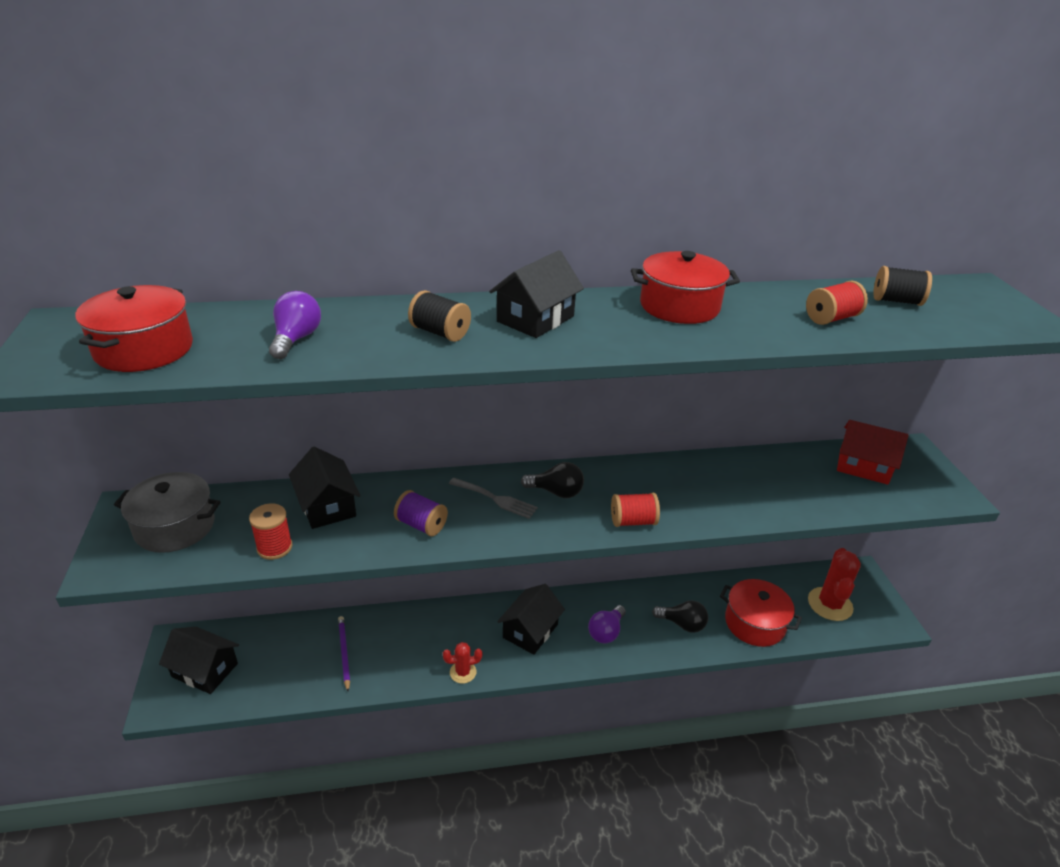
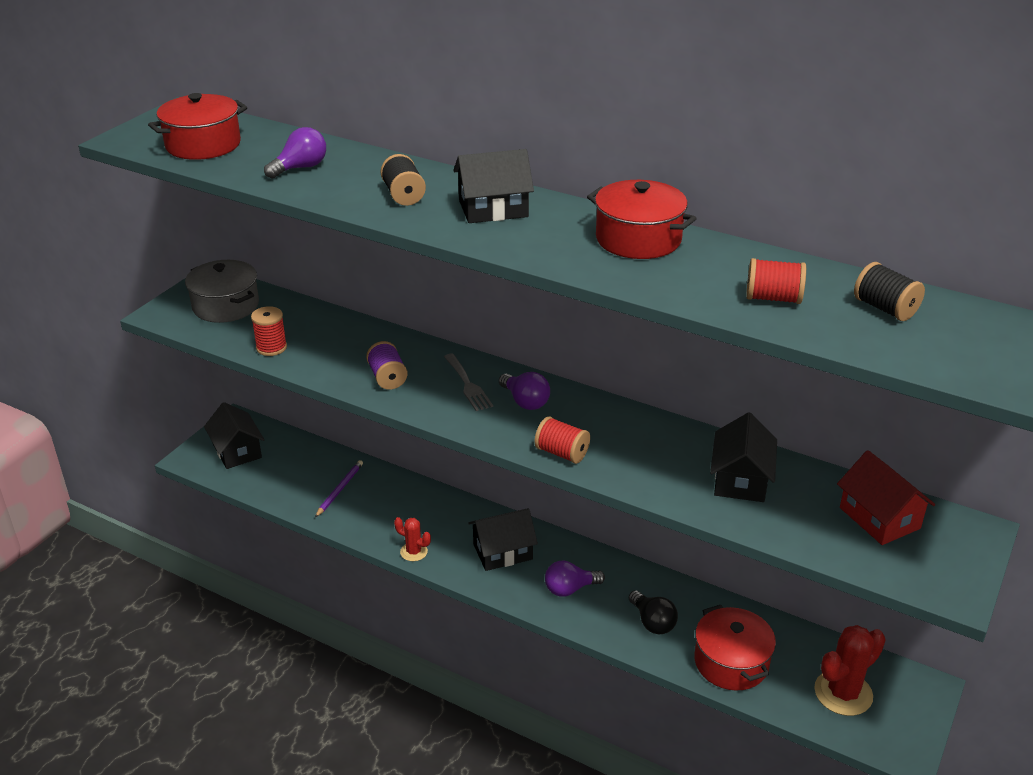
camera: 40 degrees right, 0 degrees up
black house [289,447,361,529] -> black house moved to [710,412,777,502]
black light bulb [521,462,584,498] -> purple light bulb [499,372,550,410]

